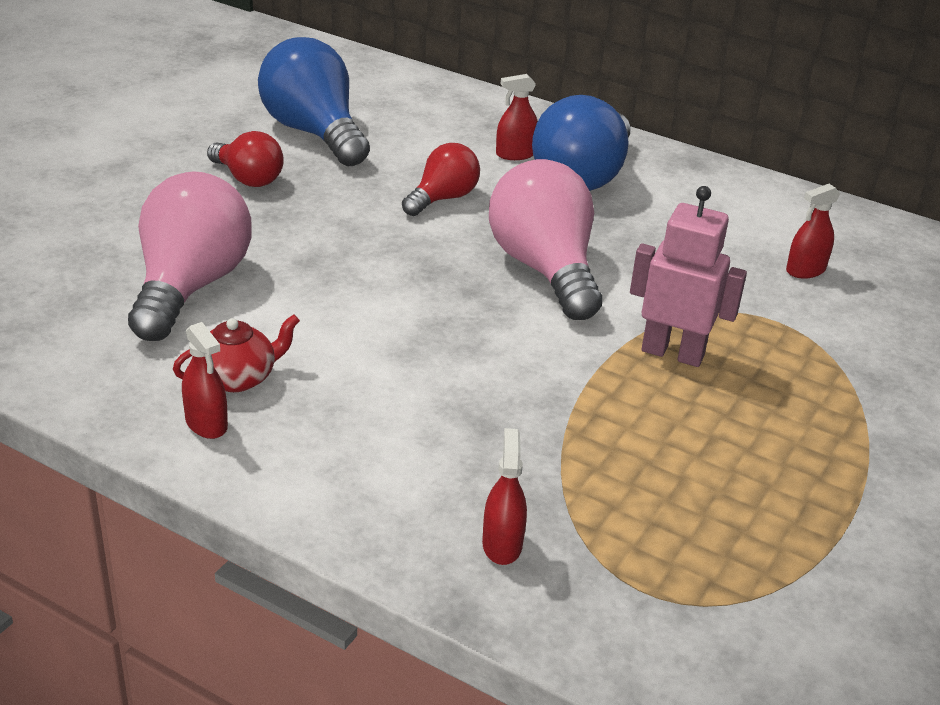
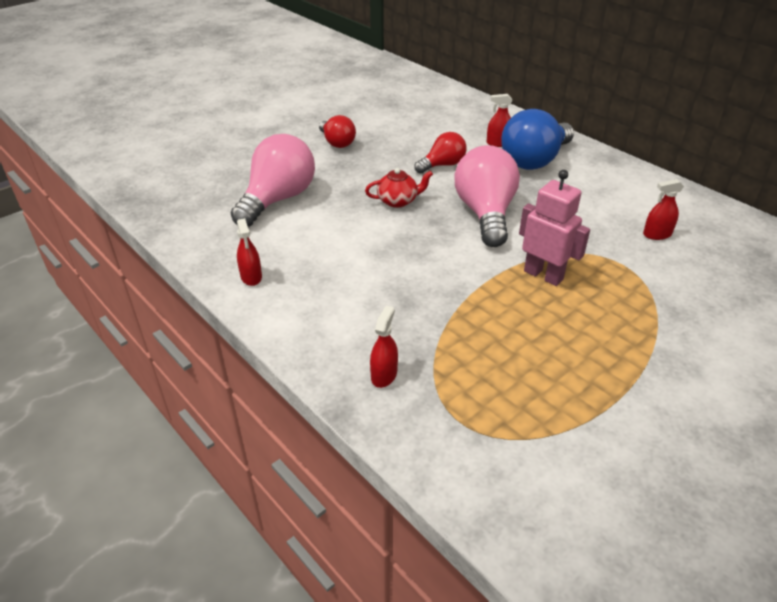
camera: 20 degrees right, 5 degrees up
red teapot [173,315,300,392] -> red teapot moved to [365,168,433,208]
blue light bulb [258,37,370,166] -> none

